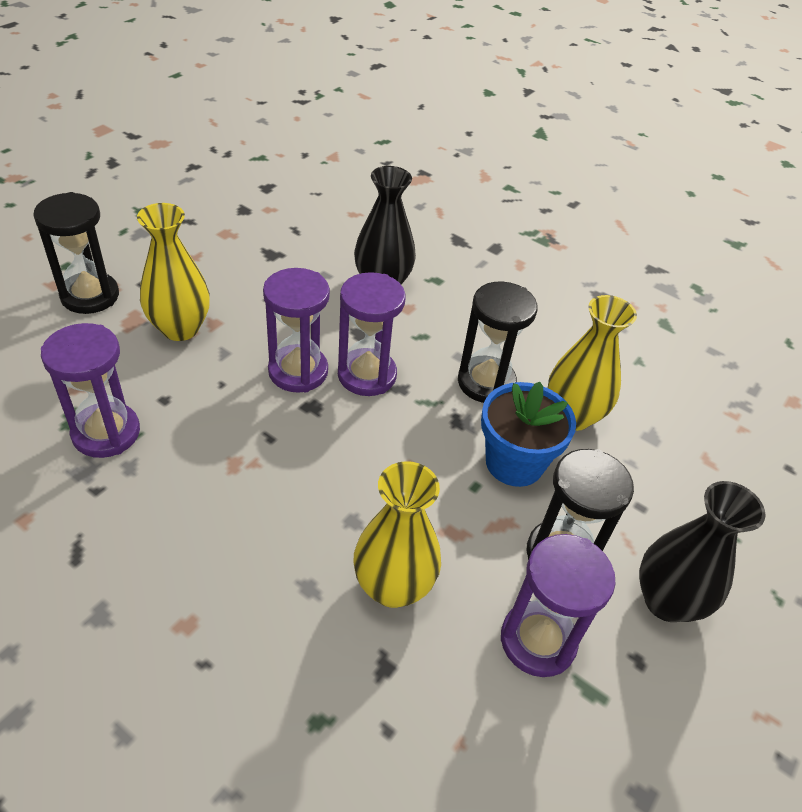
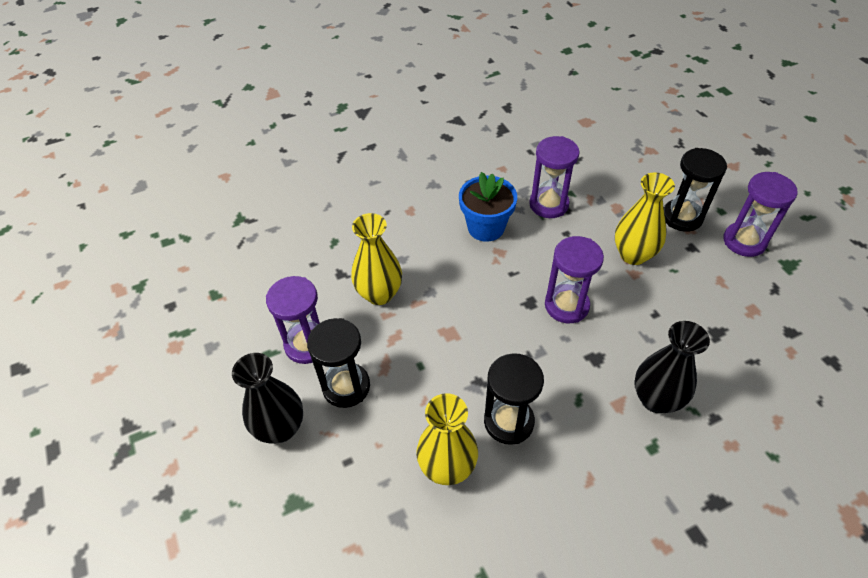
camera: 125 degrees right, 5 degrees up
purple hourglass [338,272,406,396] -> purple hourglass moved to [724,172,798,257]
blue flower pot [481,382,576,487] -> blue flower pot moved to [459,172,517,242]

